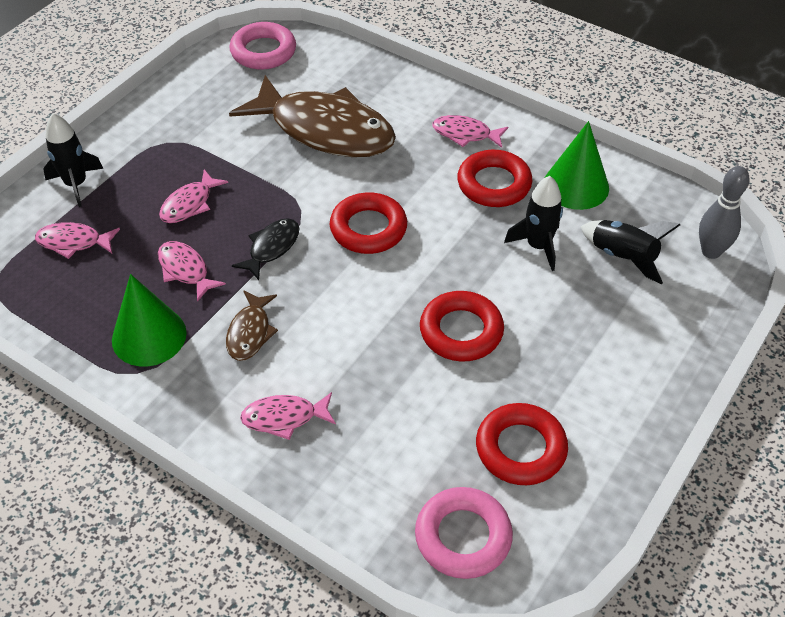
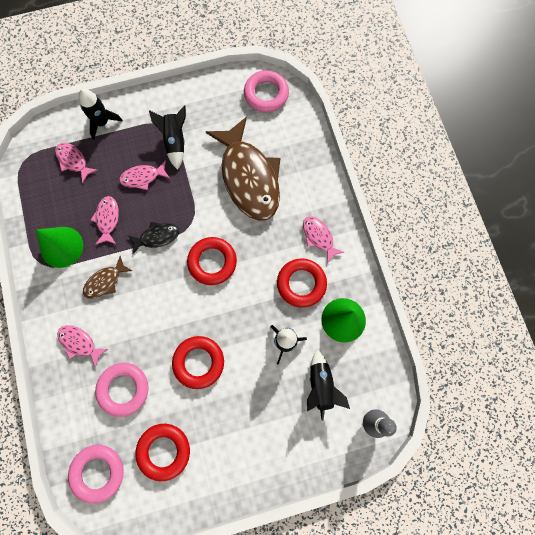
camera: 40 degrees right, 25 degrees up
none -> pink ring [95,363,149,417]
none -> black rocket [149,105,186,170]

